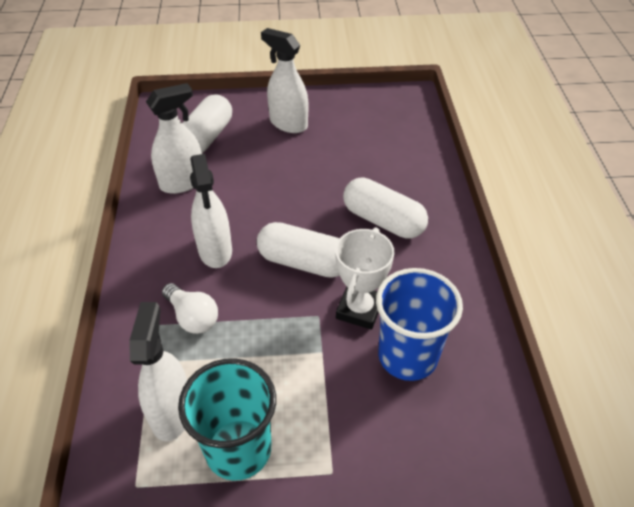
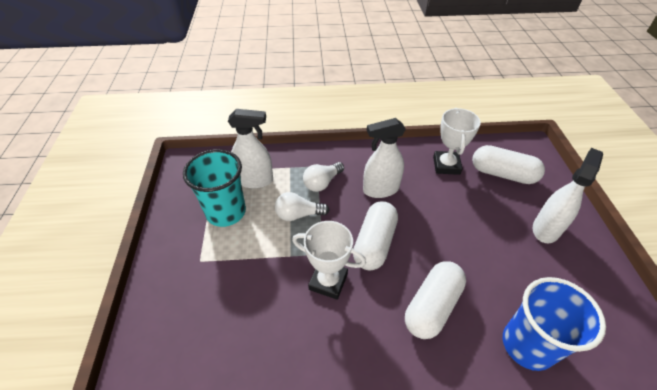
camera: 90 degrees right, 0 degrees up
white spray bottle [146,83,202,194] -> white trophy [433,108,481,175]
blue cup [376,268,463,381] -> blue cup moved to [503,277,606,371]
none -> white light bulb [275,192,329,221]

